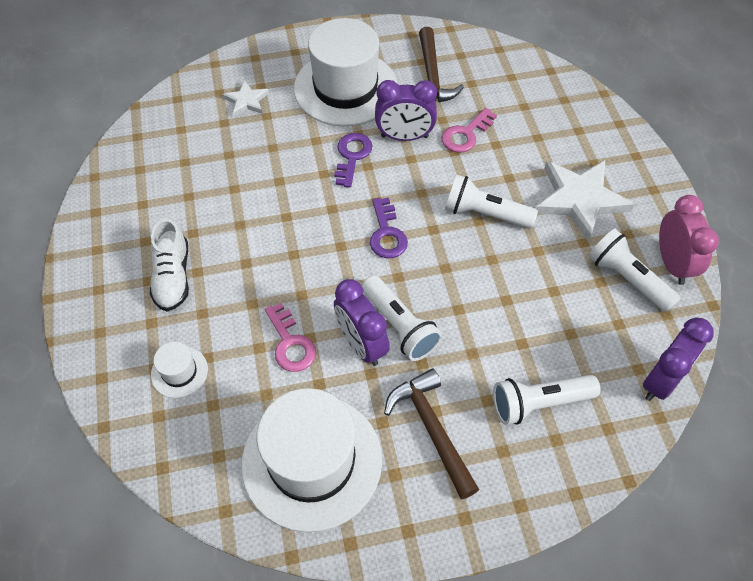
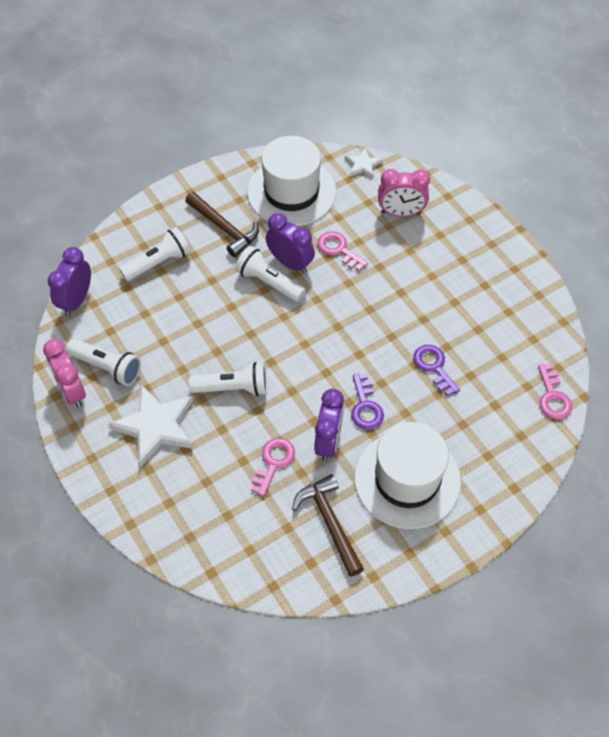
camera: 160 degrees right, 0 degrees up
white shoe [150,218,189,312] -> none
white hat [151,342,208,398] -> pink clock [378,169,430,217]
white star [222,80,269,117] -> white star moved to [345,148,383,178]
purple key [370,198,408,258] -> purple key moved to [413,345,460,396]
purple clock [375,80,437,141] -> purple clock turned 120 degrees clockwise [314,389,344,461]
none -> pink key [538,364,572,419]

